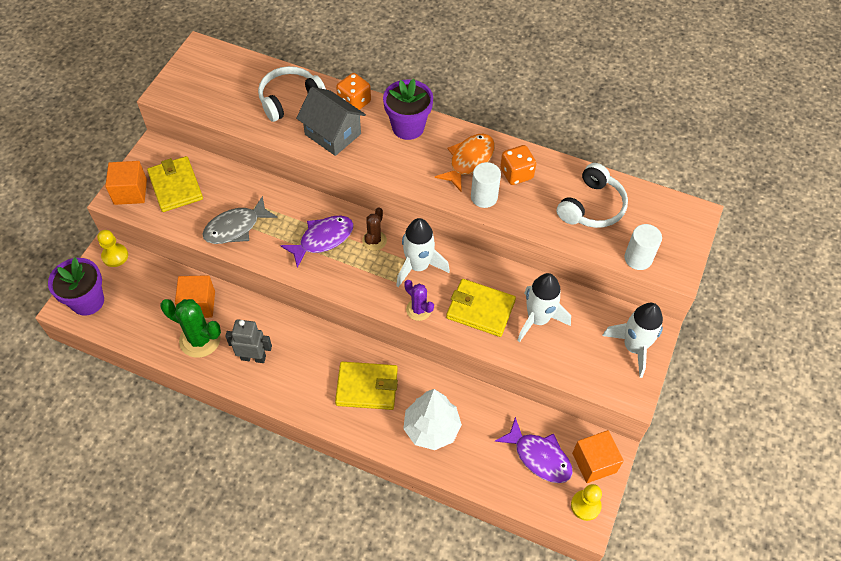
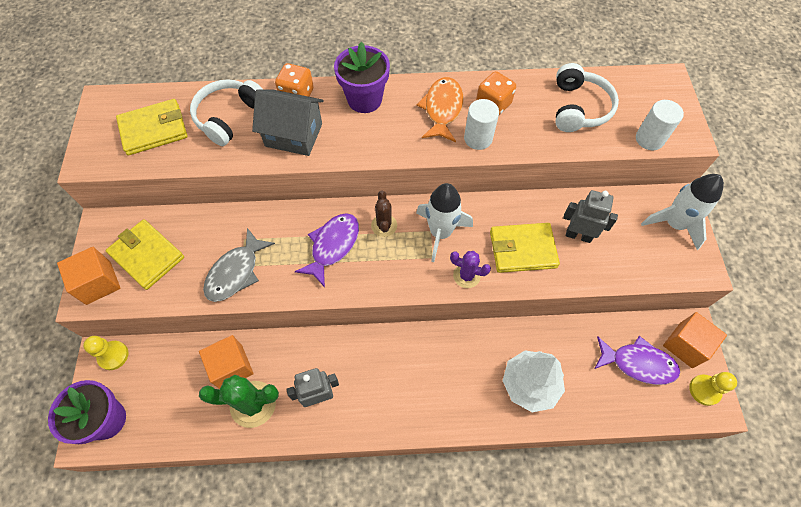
camera: 25 degrees left, 5 degrees up
yellow wallet [335,362,398,410] -> yellow wallet moved to [116,99,188,155]
white rocket [517,273,571,342] -> grey robot [563,190,618,243]

